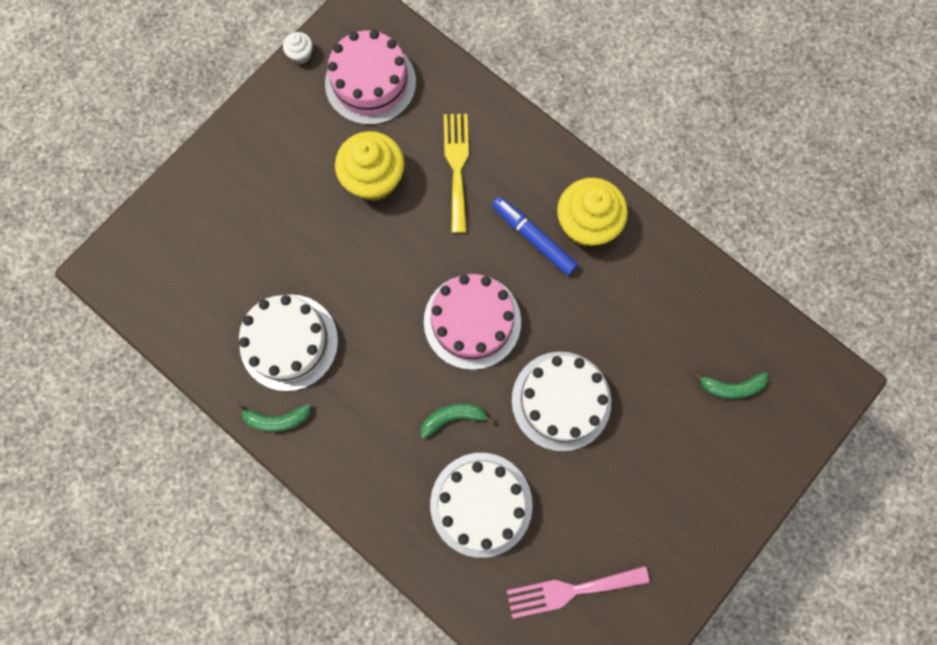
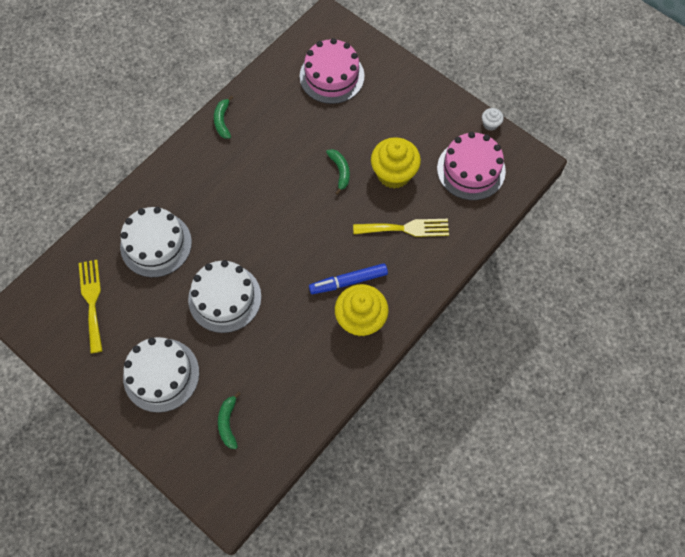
camera: 90 degrees right, 10 degrees down
white cake [239,295,338,391] -> white cake moved to [123,337,199,413]
green banana [421,403,495,439] -> green banana moved to [326,149,350,195]
pink cake [424,274,521,370] -> pink cake moved to [300,38,364,104]
blue marker [492,197,578,276] -> blue marker turned 150 degrees counterclockwise [309,263,388,294]
pink fork [507,566,650,618] -> yellow fork [79,260,103,353]

